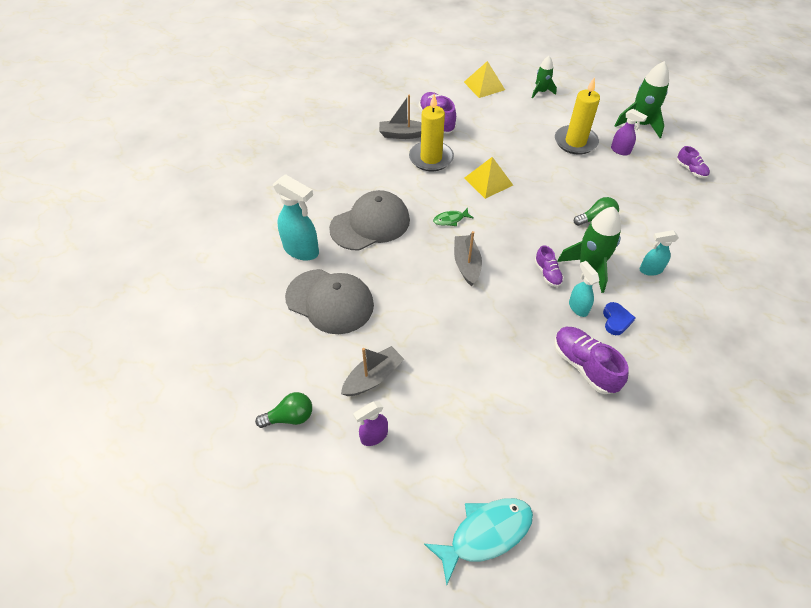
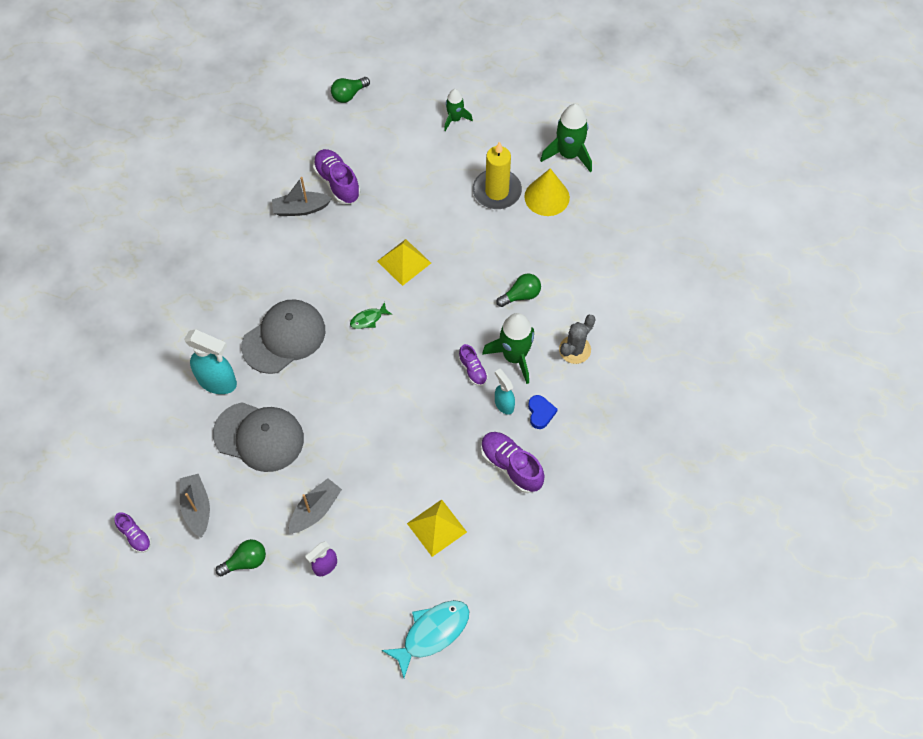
camera: 10 degrees left, 10 degrees up
yellow candle [409,94,454,171] -> none
grey boat [454,231,482,286] -> grey boat moved to [180,474,210,538]
yellow pyramid [464,61,505,98] -> yellow pyramid moved to [407,499,467,557]
purple spray bottle [611,109,648,156] -> yellow cone [524,168,570,216]
turquoise spray bottle [640,230,679,276] -> grey cactus [559,315,596,364]
purple shoe [677,146,710,178] -> purple shoe moved to [114,512,151,553]
none -> green light bulb [331,77,370,103]

